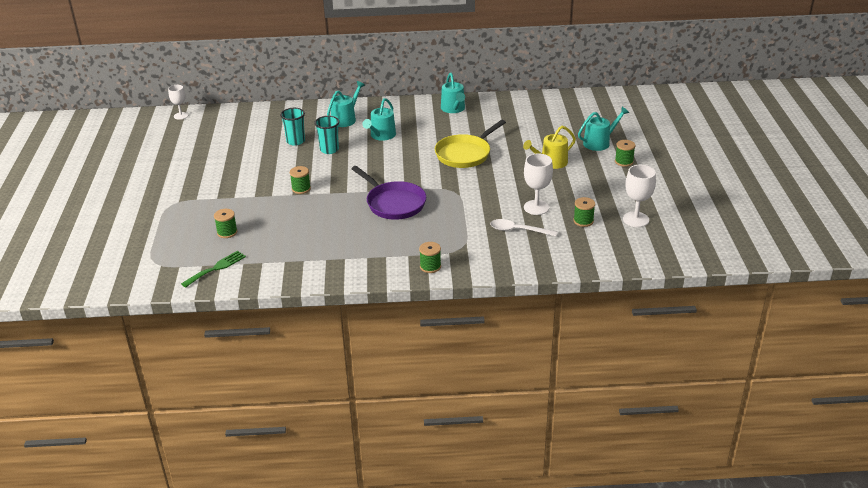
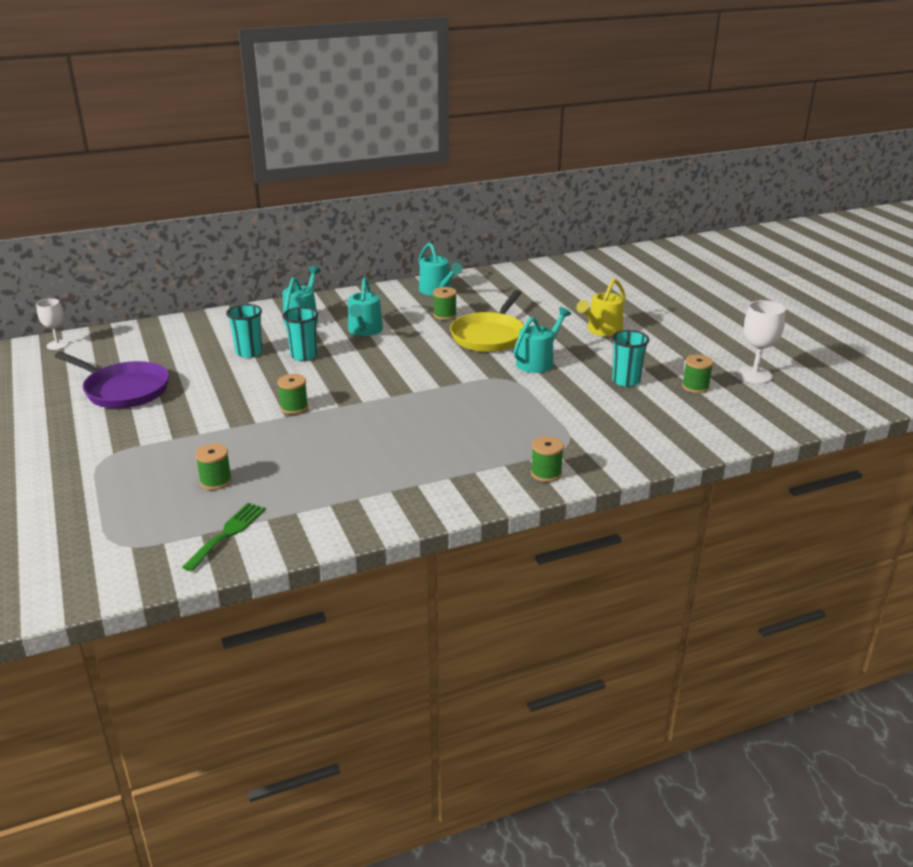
camera: 20 degrees left, 5 degrees down
purple pan [351,166,426,220] -> purple pan moved to [55,352,169,409]
white spoon [490,219,558,237] -> none
white goblet [524,153,553,215] -> turquoise cup [612,330,650,387]
turquoise watering can [578,107,629,151] -> turquoise watering can moved to [513,307,571,373]
green spool [615,140,635,167] -> green spool moved to [433,287,457,320]

